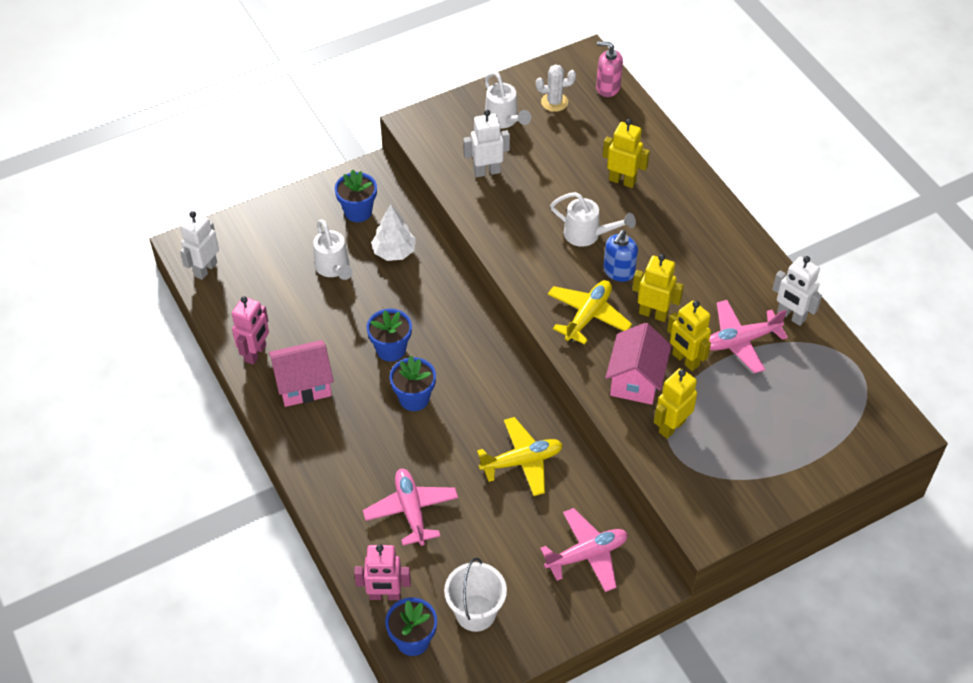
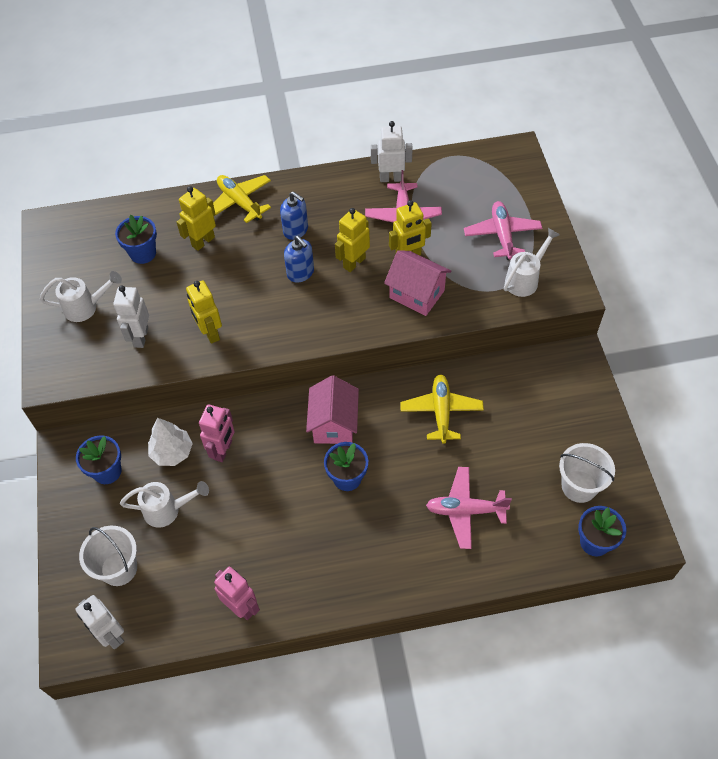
camera: 70 degrees left, 5 degrees up
pink house [269,340,334,407] -> pink house moved to [306,375,359,444]
pink robot [354,544,411,600] -> pink robot moved to [199,404,235,462]
blue flower pot [367,309,412,362] -> blue flower pot moved to [115,215,157,264]
white cactus [536,64,576,112] -> none
pink plane [540,508,628,592] -> pink plane moved to [464,201,542,260]
yellow plane [548,280,632,345] -> yellow plane moved to [213,175,271,223]
white watering can [550,192,636,247] -> white watering can moved to [504,228,560,297]
pink soap dispenser [596,41,623,97] -> none
yellow robot [654,368,697,439] -> yellow robot moved to [186,280,222,344]
white robot [772,256,822,326] -> white robot turned 150 degrees counterclockwise [371,121,413,182]
none -> white bucket [79,526,137,586]
none -> blue soap dispenser [280,192,308,240]

